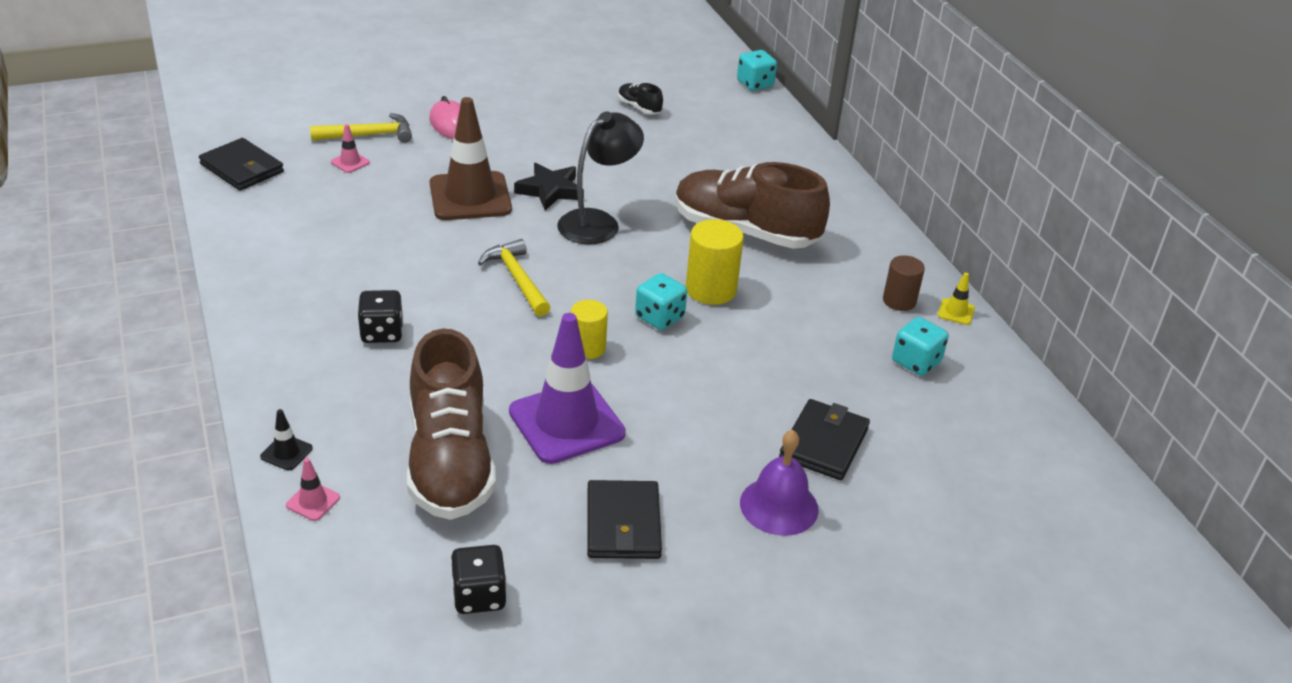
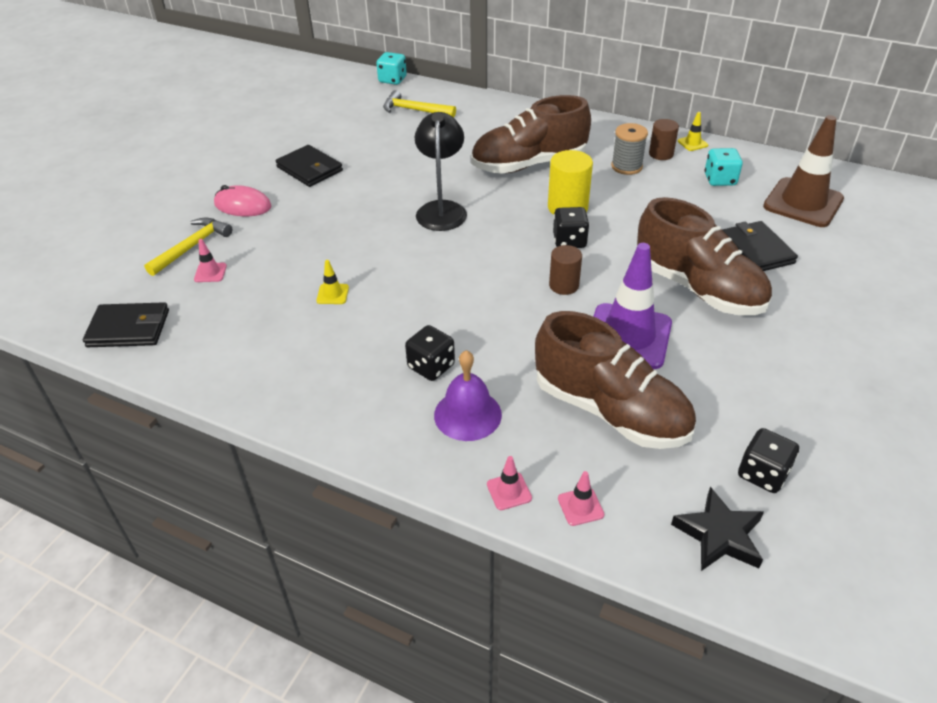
camera: 40 degrees left, 5 degrees up
black traffic cone [260,409,313,470] -> pink traffic cone [487,456,532,510]
brown traffic cone [430,97,512,220] -> brown traffic cone moved to [763,115,844,227]
yellow hammer [478,239,551,316] -> yellow hammer moved to [383,90,456,118]
black star [514,163,584,210] -> black star moved to [671,487,764,571]
yellow cylinder [571,300,608,359] -> brown cylinder [549,245,582,295]
black wallet [587,480,662,559] -> black wallet moved to [276,145,343,187]
black shoe [618,83,663,115] -> none
turquoise dice [635,273,687,330] -> black dice [553,207,589,248]
purple bell [740,430,819,536] -> purple bell moved to [434,350,502,441]
none -> yellow traffic cone [316,260,349,304]
none -> grey spool [611,123,648,175]
none -> brown shoe [637,197,772,315]

